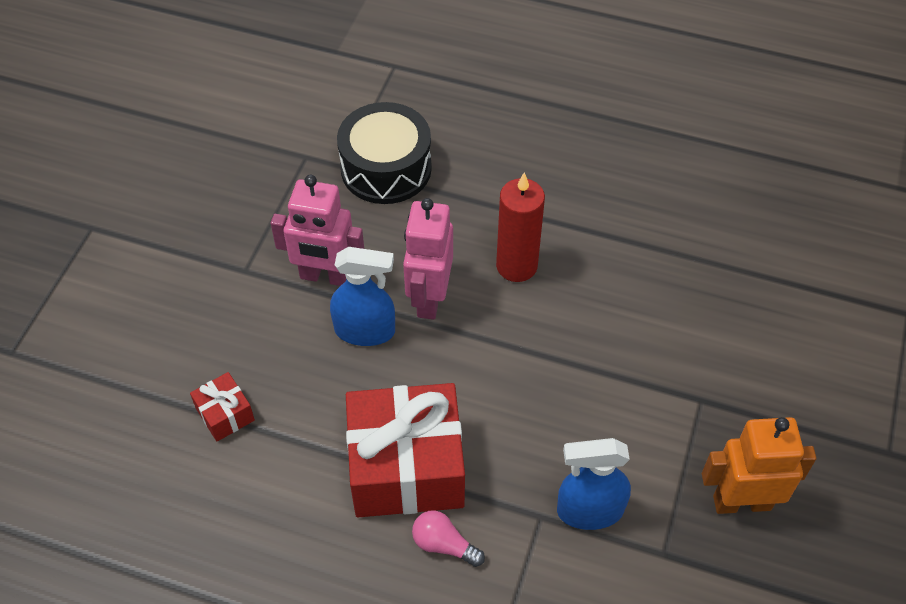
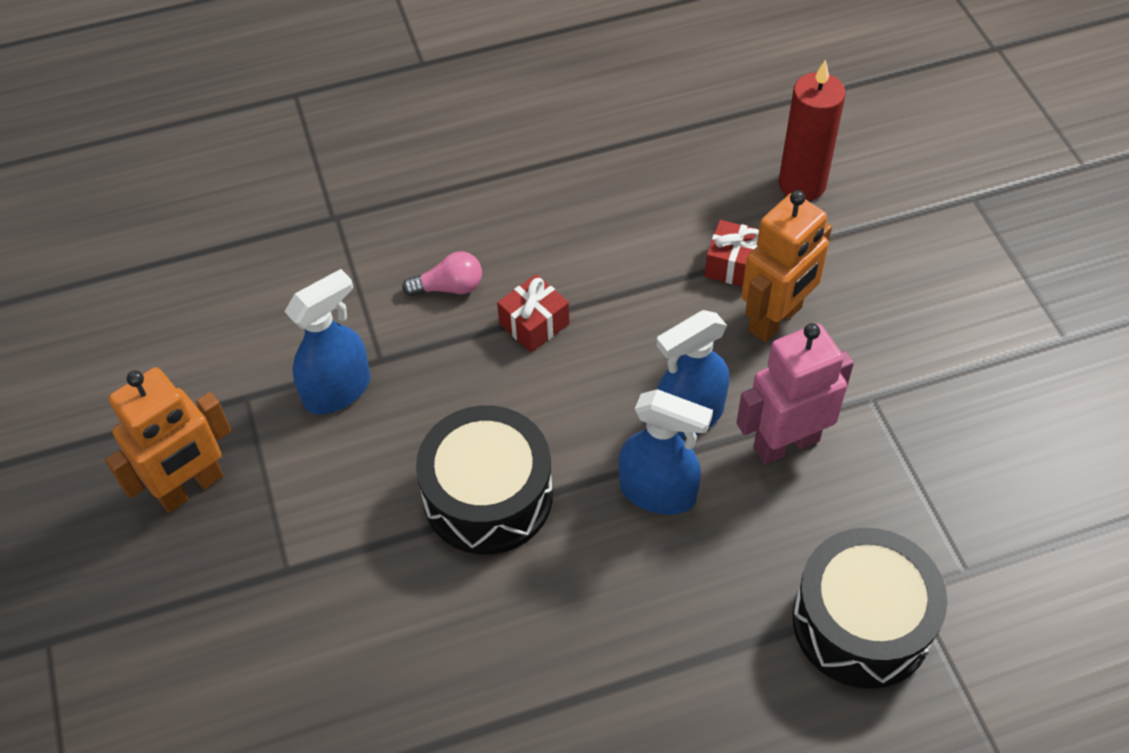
camera: 145 degrees right, 0 degrees up
red gift [346,383,465,517] -> red gift [497,274,570,352], size x0.44
pink robot [403,198,453,320] -> blue spray bottle [618,389,713,515]
red candle [496,172,545,282] -> red candle moved to [778,60,846,201]
none -> black drum [416,405,553,554]
none -> orange robot [741,190,832,342]

